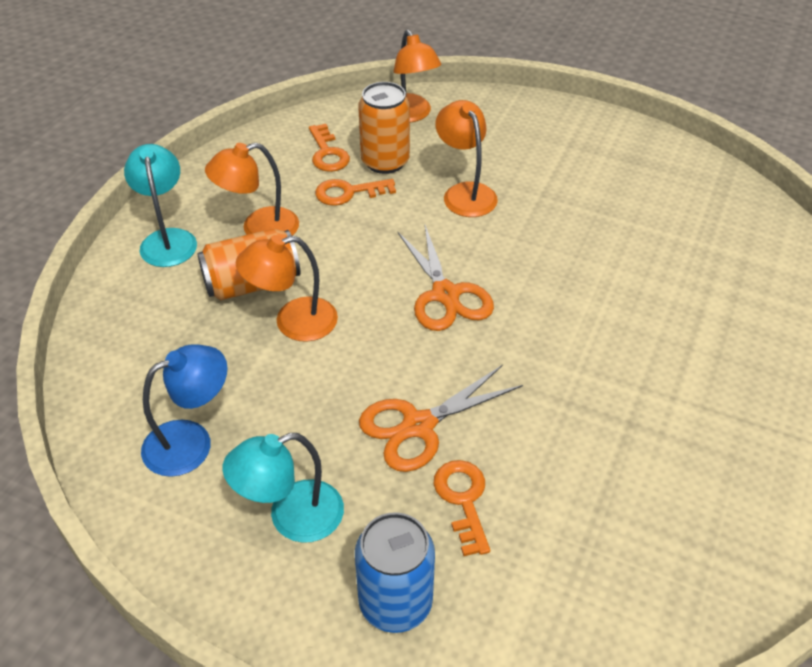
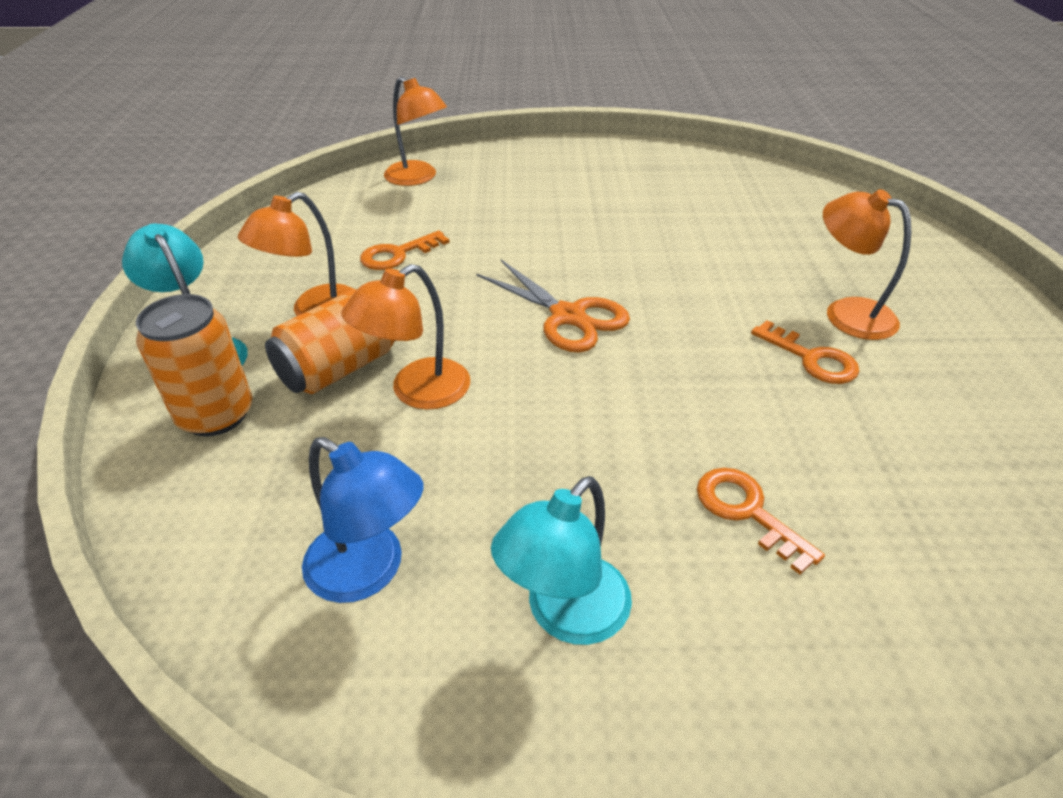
camera: 25 degrees left, 5 degrees down
blue lamp [141,344,227,477] -> blue lamp turned 90 degrees clockwise [302,437,423,603]
orange key [309,124,350,172] -> orange key moved to [751,320,859,384]
blue can [355,512,435,633] -> none
orange can [358,82,410,174] -> orange can moved to [136,294,252,436]
orange scissors [359,365,523,472] -> none
orange lamp [435,100,498,217] -> orange lamp moved to [823,189,911,340]

